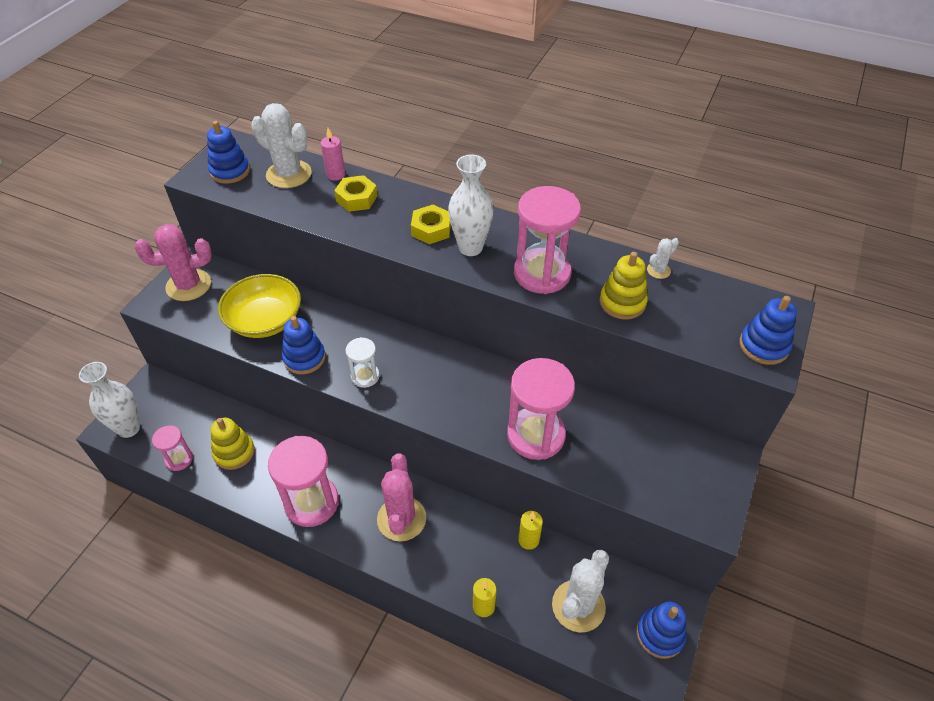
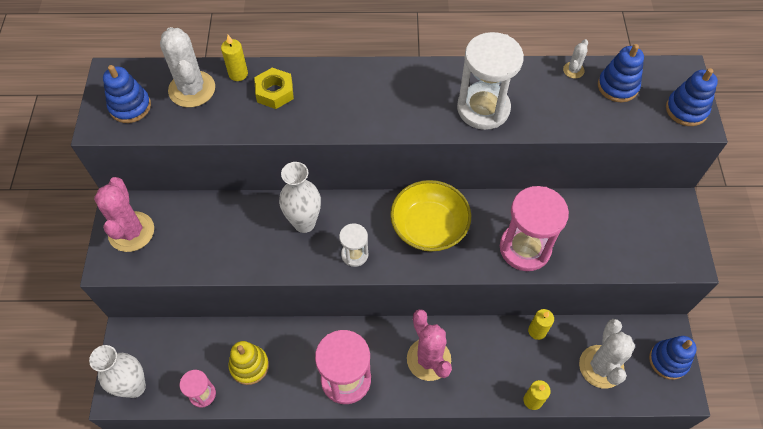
camera: 25 degrees left, 10 degrees up
pink cactus [135,224,212,301] -> pink cactus turned 60 degrees counterclockwise [94,177,154,252]
yellow bowl [218,274,301,338] -> yellow bowl moved to [390,180,471,251]
white cactus [251,103,312,188] -> white cactus turned 60 degrees clockwise [160,27,215,107]
blue stacking toy [282,316,326,374] -> blue stacking toy moved to [598,44,644,102]
pink candle [320,128,345,181] -> yellow candle [221,35,248,81]
yellow nut [411,205,451,244] -> none
white vase [448,155,494,256] -> white vase moved to [279,162,321,233]
pink hourglass [514,186,581,294] -> white hourglass [457,32,524,130]
yellow stacking toy [600,252,648,320] -> none

